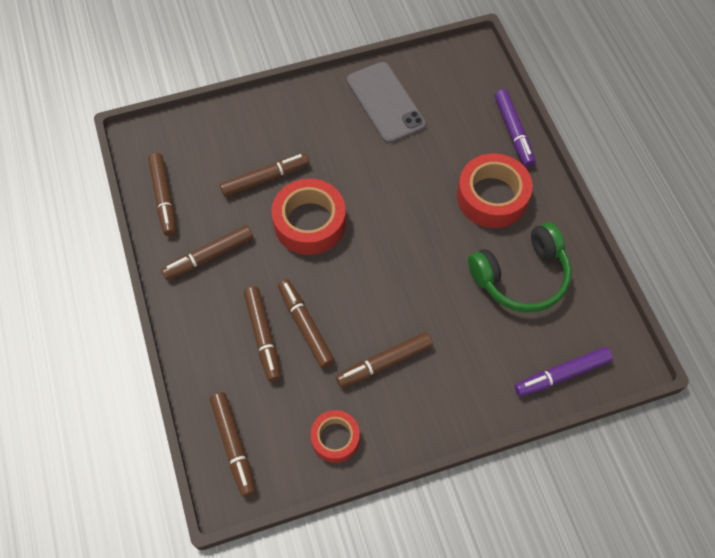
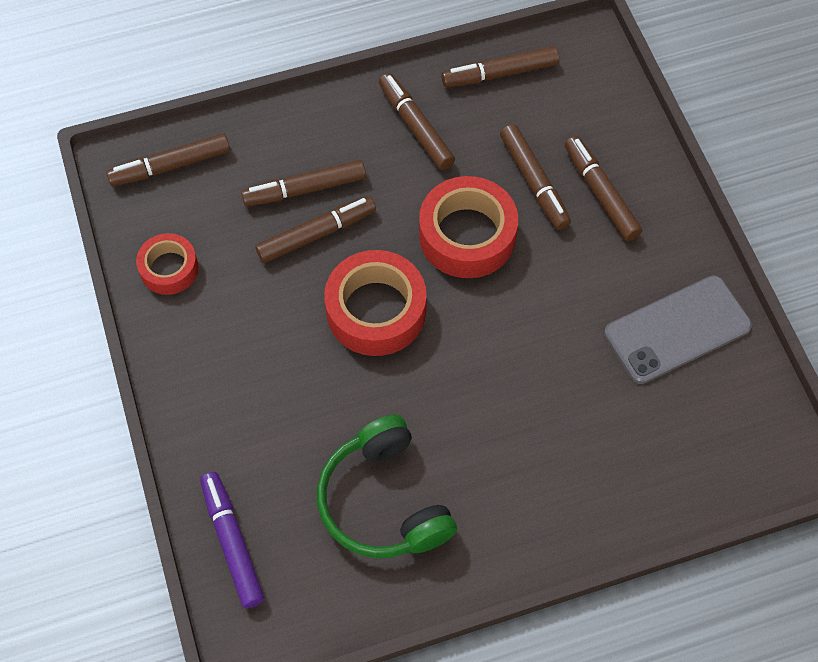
camera: 90 degrees right, 0 degrees up
brown marker [336,332,433,388] -> brown marker moved to [565,136,642,241]
red tape [457,153,533,228] -> red tape moved to [324,250,427,356]
purple marker [495,89,536,167] -> none

